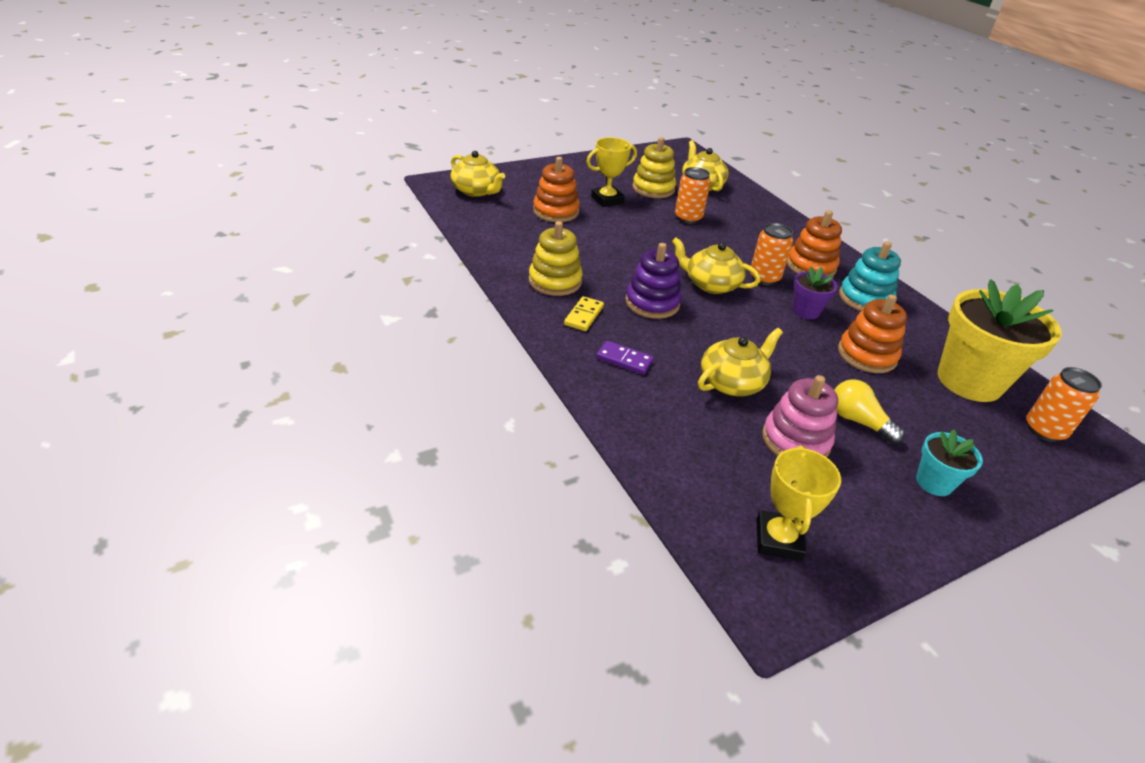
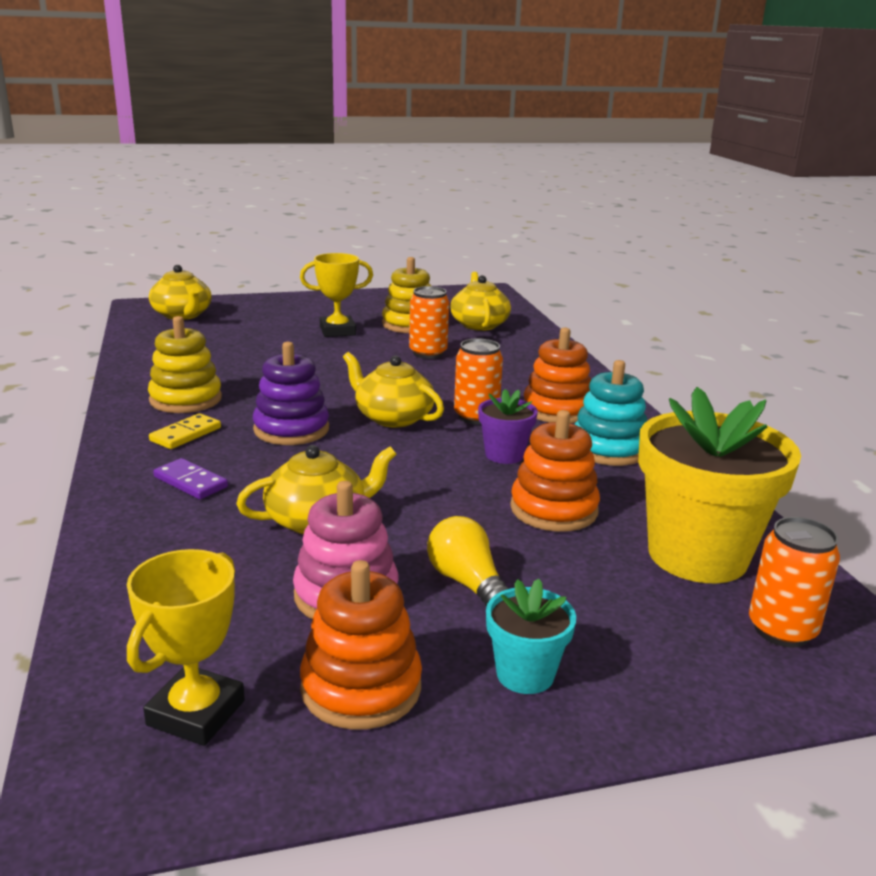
camera: 15 degrees right, 15 degrees down
orange stacking toy [533,157,580,222] -> orange stacking toy moved to [300,560,422,730]

